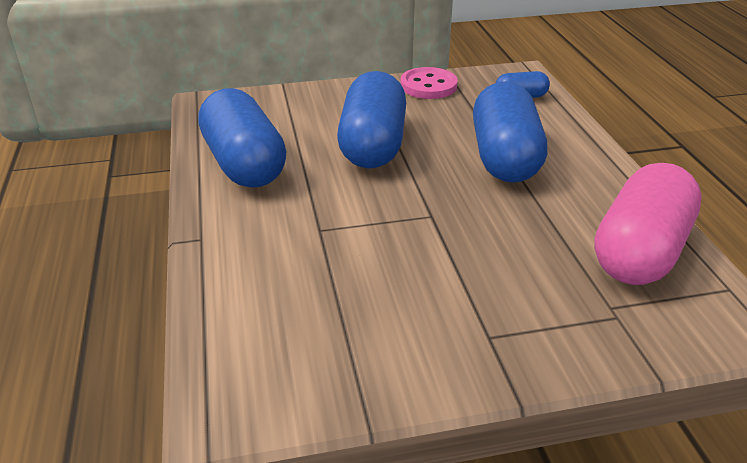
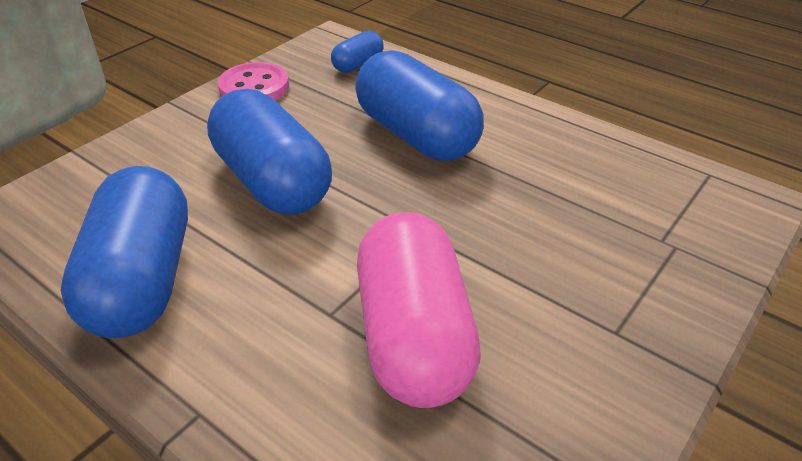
camera: 40 degrees left, 5 degrees up
blue capsule [198,88,286,188] -> blue capsule turned 60 degrees clockwise [61,166,188,338]
pink capsule [594,163,702,285] -> pink capsule moved to [357,212,481,408]

